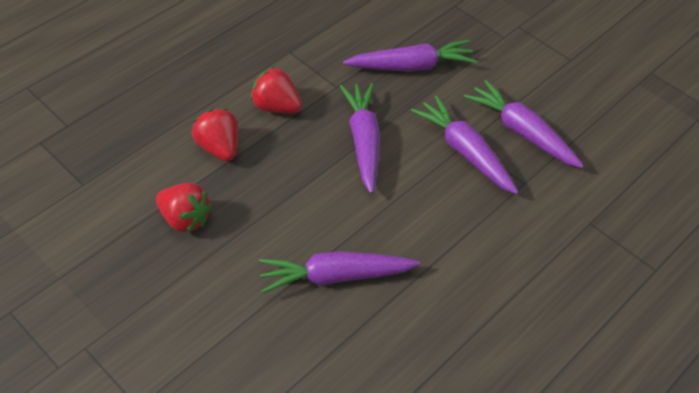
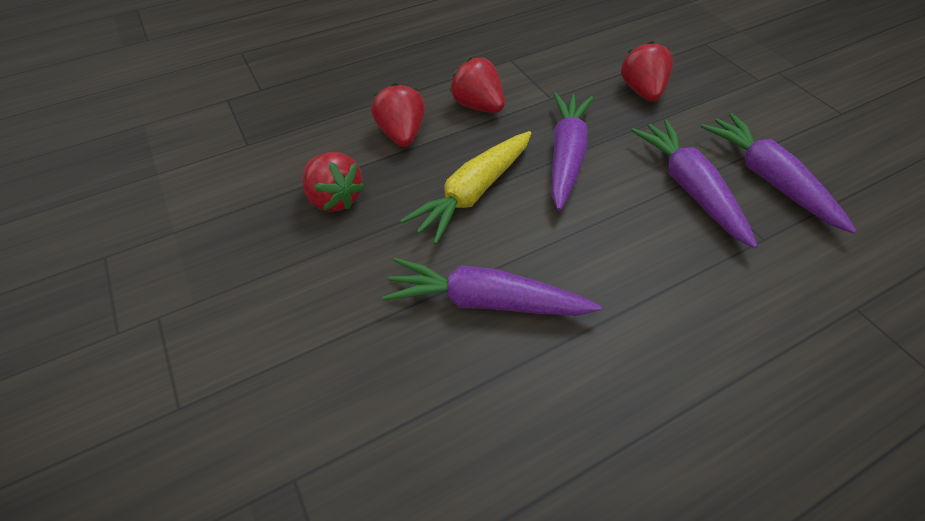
camera: 20 degrees right, 0 degrees up
purple carrot [343,40,477,72] -> red strawberry [621,41,673,101]
none -> yellow carrot [400,131,532,245]

